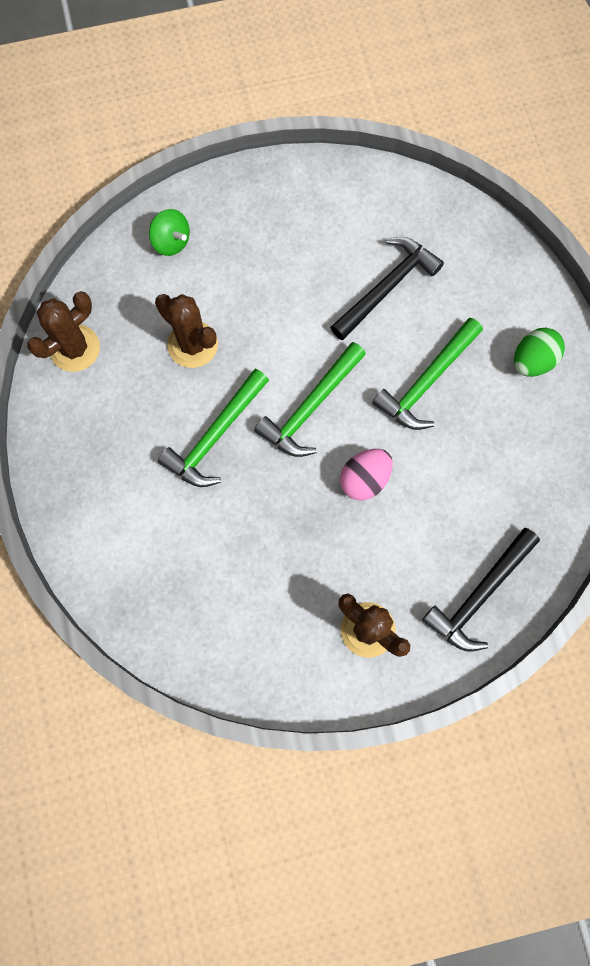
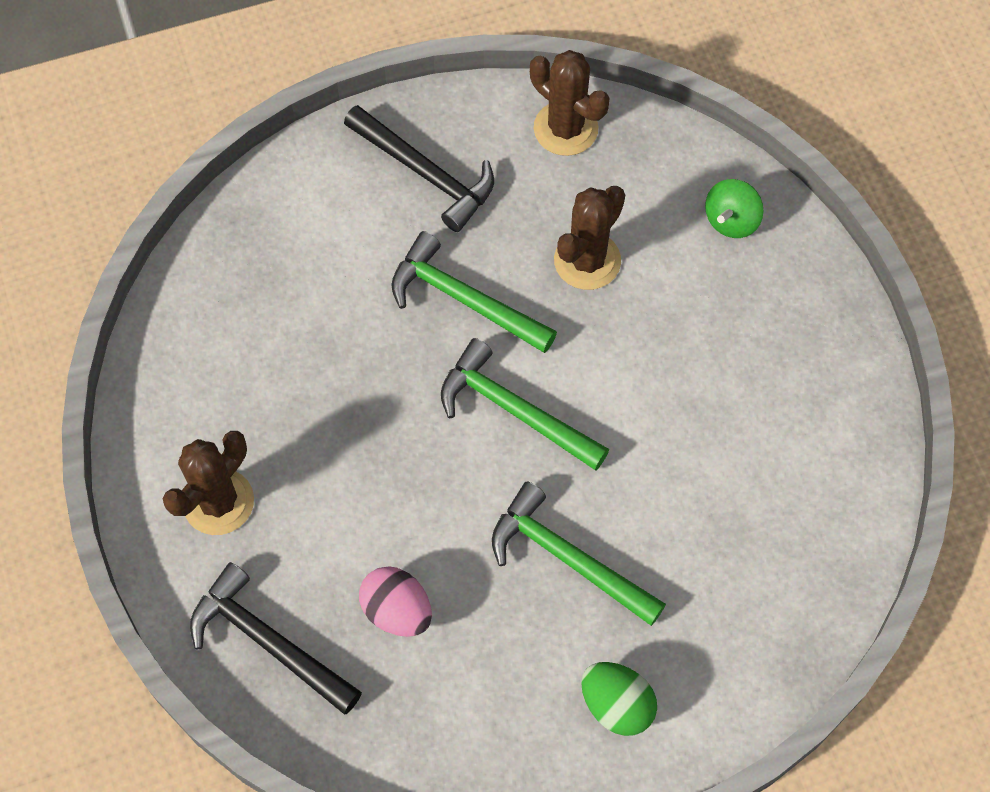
camera: 85 degrees right, 10 degrees down
black hammer [330,237,444,340] -> black hammer moved to [344,105,494,232]
pink egg [340,449,393,500] -> pink egg moved to [359,566,432,637]

